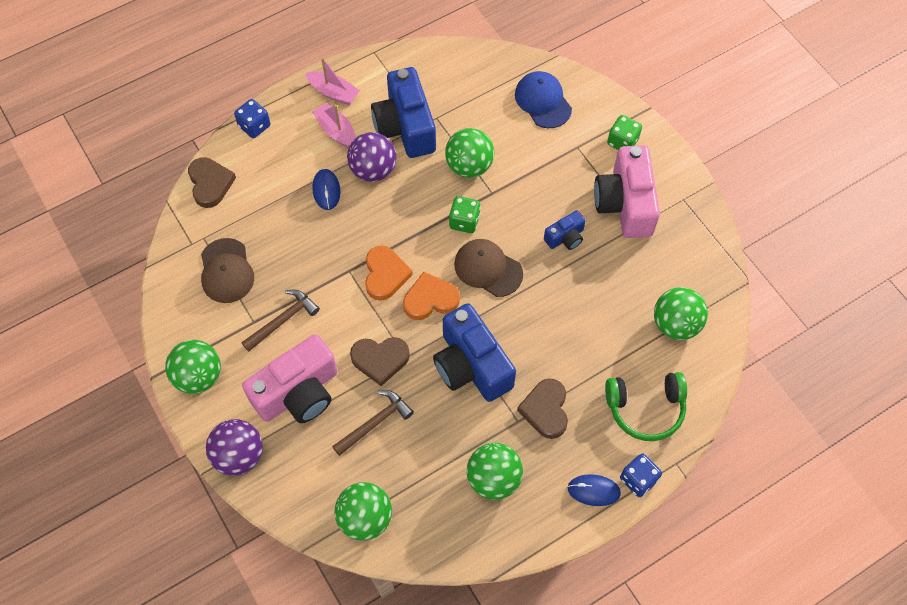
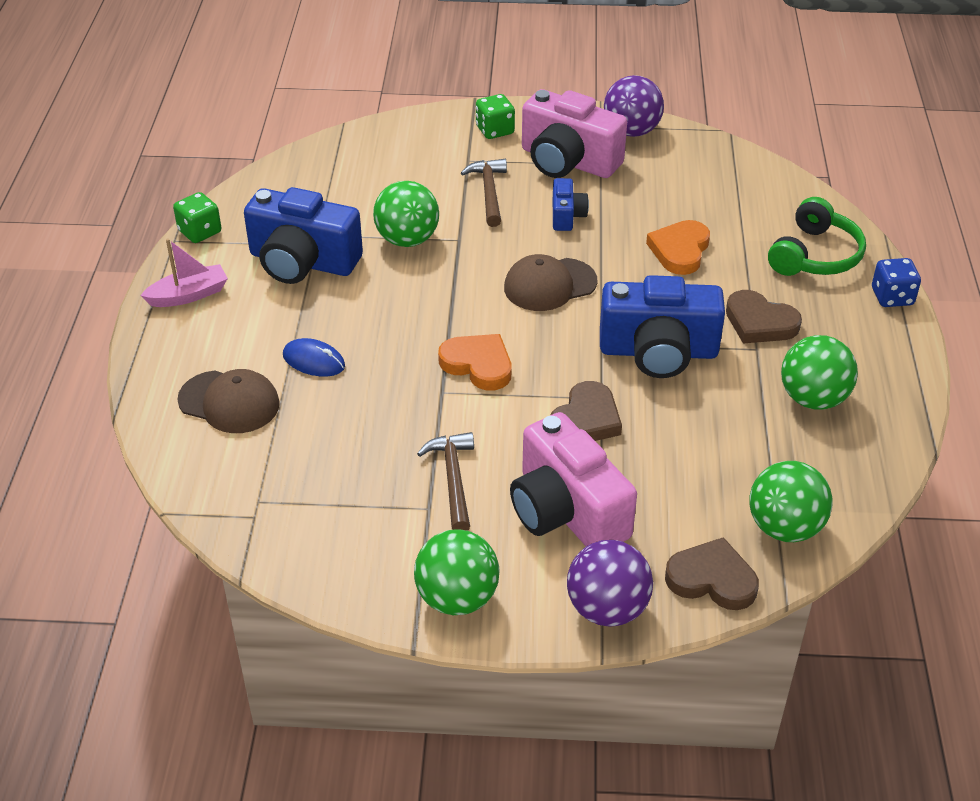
camera: 55 degrees left, 20 degrees down
brown heart [188,157,236,208] -> brown heart moved to [665,537,759,610]
brown cap [201,238,254,303] -> brown cap moved to [177,369,280,433]
blue dice [234,99,270,138] -> none
pink camera [242,334,338,423] -> pink camera turned 150 degrees clockwise [510,412,637,546]
pink boat [313,103,356,148] -> none
brown hammer [332,390,414,456] -> brown hammer moved to [461,159,507,227]
purple ball [347,132,397,182] -> purple ball moved to [604,75,664,137]
orange heart [403,272,460,320] -> orange heart moved to [646,220,710,275]
green dice [449,196,480,233] -> green dice moved to [173,192,221,243]
blue cap [515,71,572,128] -> none
blue mouse [567,474,621,506] -> none
green ball [654,287,708,340] -> none

